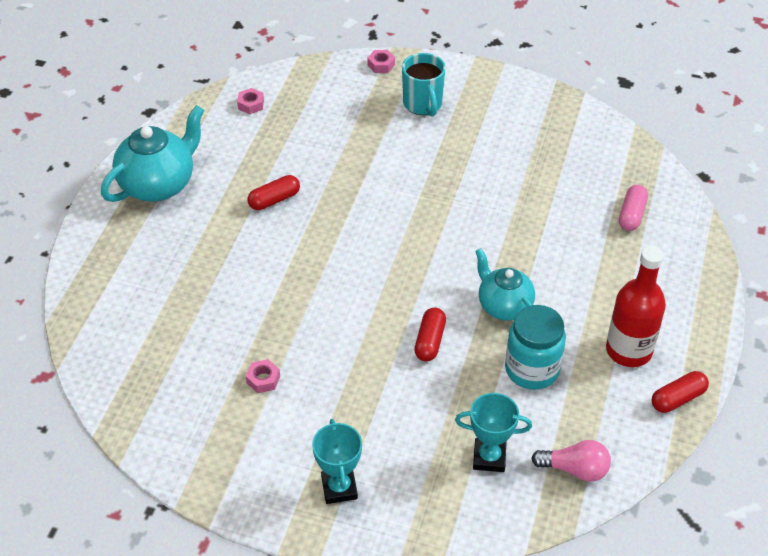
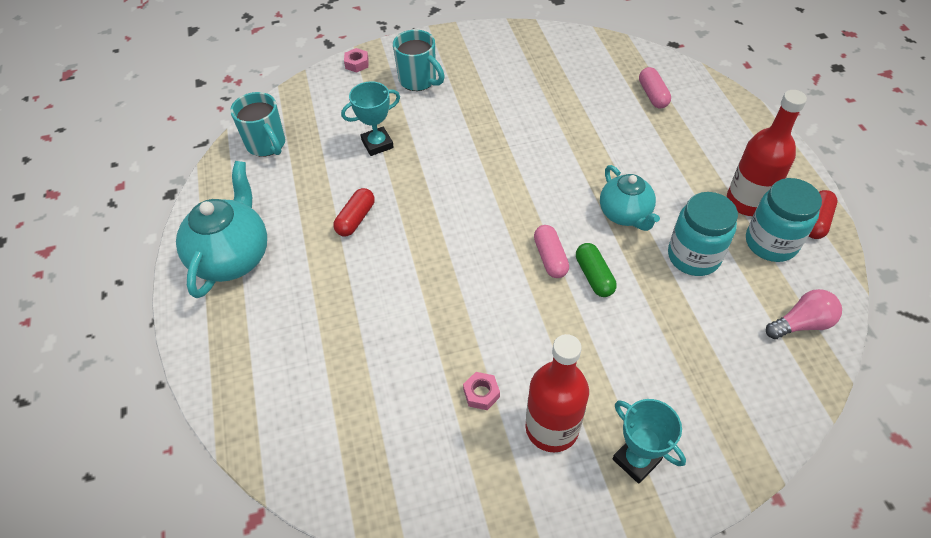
camera: 30 degrees left, 5 degrees up
pink nut [237,88,264,114] -> turquoise mug [230,92,285,157]
red capsule [414,307,446,361] -> green capsule [576,243,617,297]
turquoise trophy [455,393,532,472] -> turquoise trophy moved to [341,81,400,156]
turquoise teapot [475,248,535,321] -> turquoise teapot turned 135 degrees counterclockwise [600,165,660,231]
none -> red bottle [525,334,589,453]
none -> pink capsule [534,225,569,278]
none -> turquoise jar [746,178,822,262]

